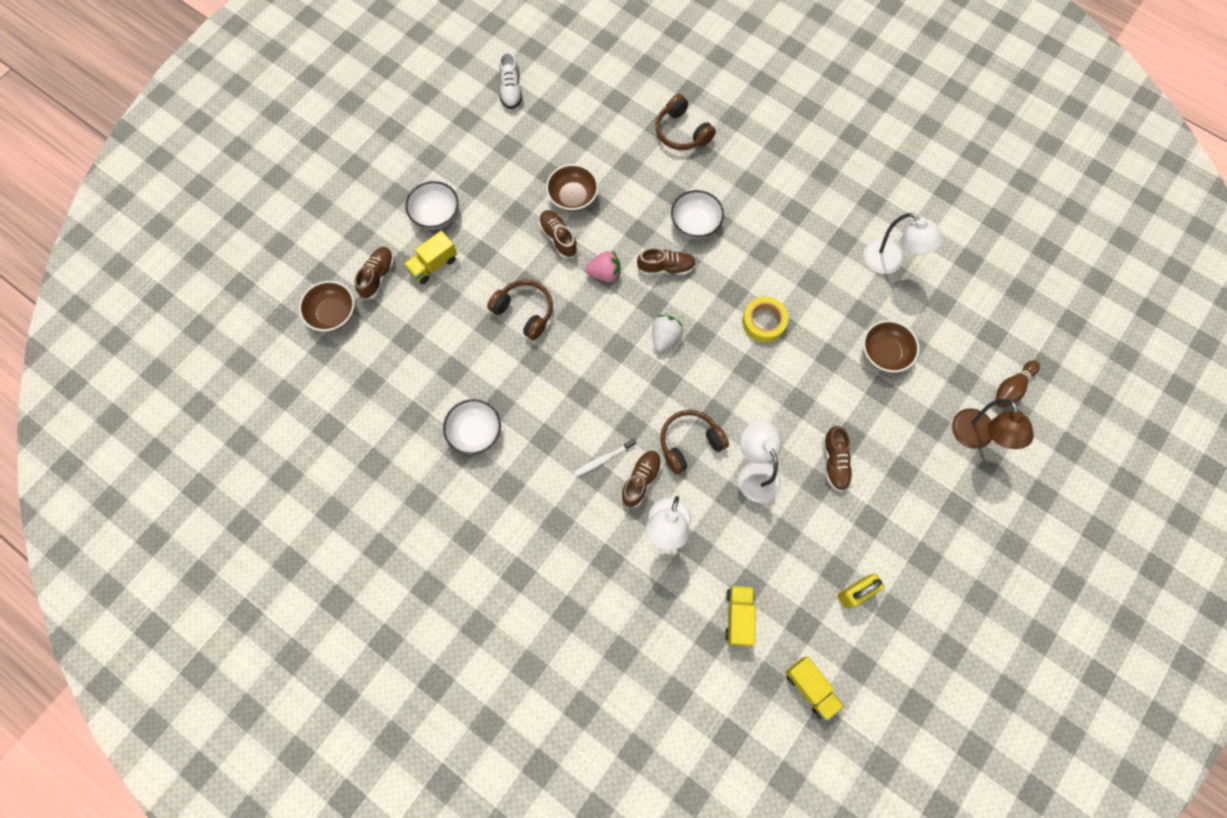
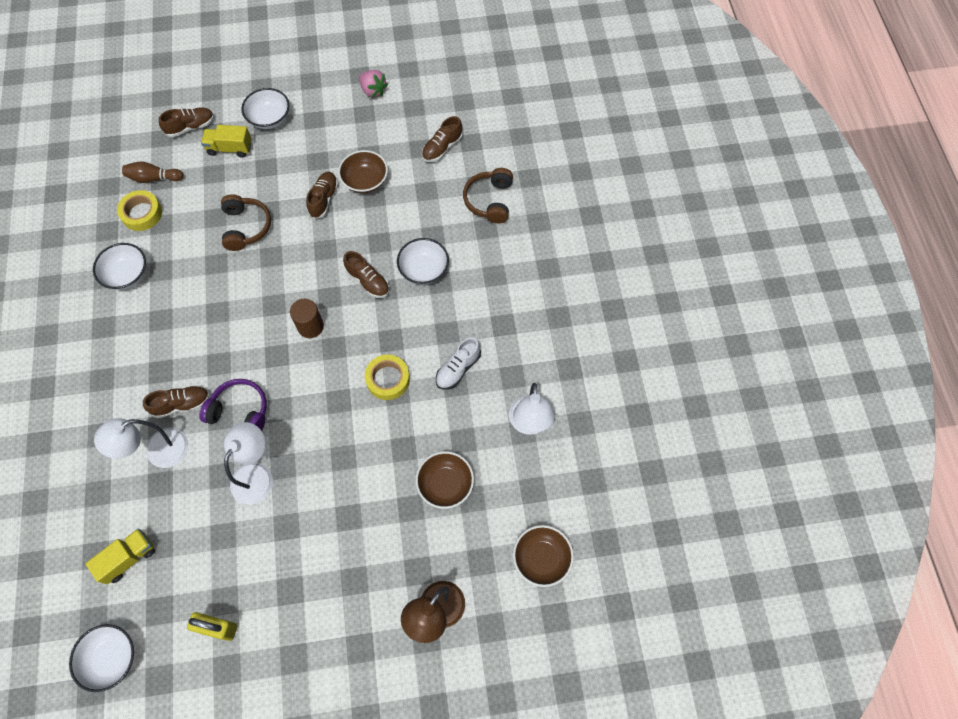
camera: 45 degrees right, 5 degrees down
brown bowl [299,281,354,332] -> brown bowl moved to [513,525,574,587]
white shoe [499,52,522,109] -> white shoe moved to [436,337,481,389]
white toothbrush [574,439,636,477] -> none
pink strawberry [585,250,621,282] -> pink strawberry moved to [359,70,388,98]
white strawberry [652,315,683,352] -> brown cylinder [290,299,324,338]
brown headphones [660,410,729,474] -> purple headphones [199,379,267,431]
yellow truck [786,657,844,721] -> white bowl [69,624,134,692]
brown shoe [823,426,853,492] -> brown shoe moved to [422,116,463,162]
brown bowling pin [995,360,1040,408] -> brown bowling pin moved to [122,161,184,183]
none -> yellow tape [117,190,162,231]

